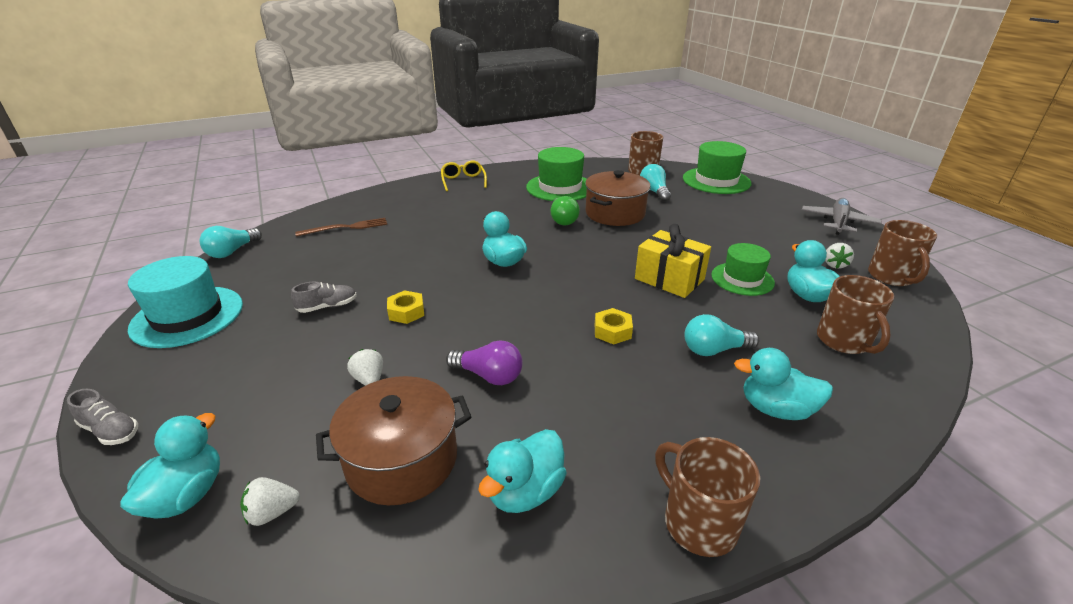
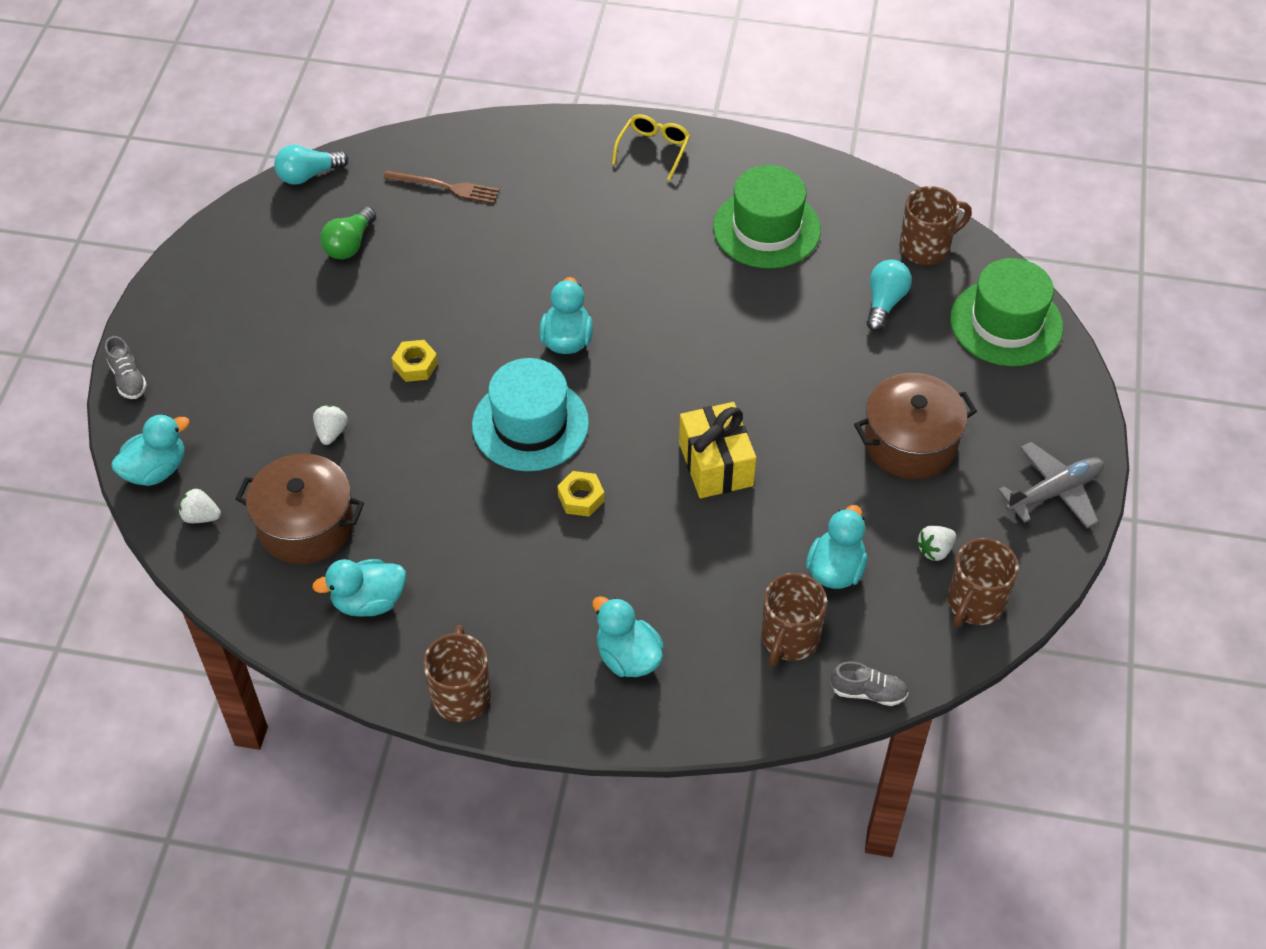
camera: 35 degrees right, 20 degrees up
turquoise hat [128,256,243,348] -> turquoise hat moved to [472,358,589,471]
grey shoe [291,281,357,313] -> grey shoe moved to [831,661,908,706]
purple light bulb [446,340,523,385] -> none
green light bulb [550,196,580,225] -> green light bulb moved to [320,206,376,259]
brown pot [585,170,651,226] -> brown pot moved to [854,373,977,479]
turquoise light bulb [684,314,759,356] -> none
green hat [711,243,775,296] -> none

